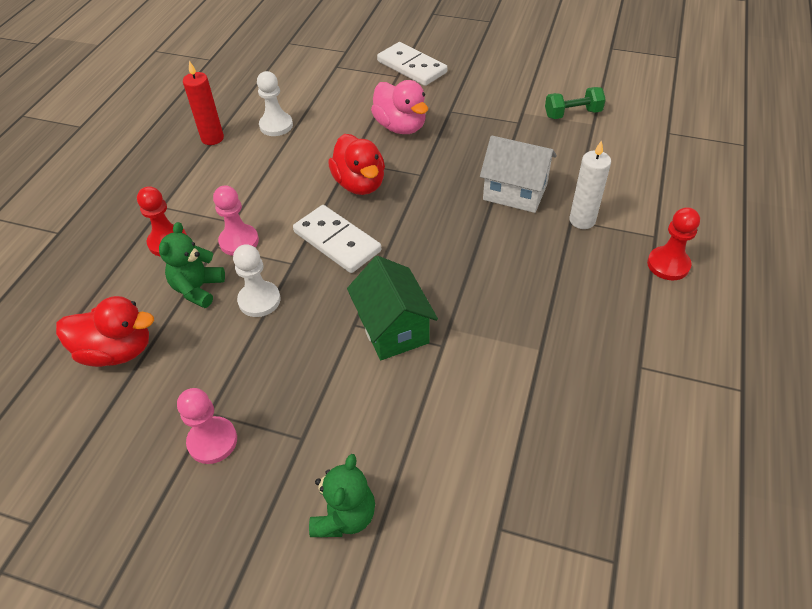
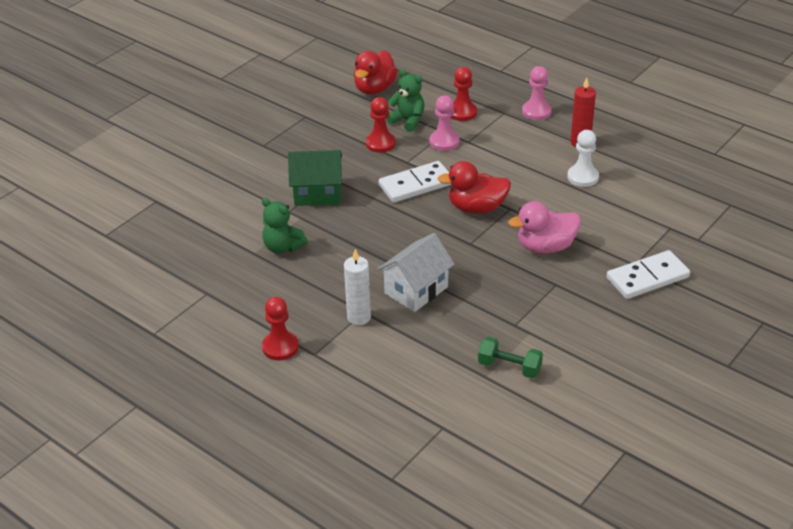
camera: 110 degrees right, 10 degrees down
pink pawn [177,388,237,464] -> pink pawn moved to [522,66,551,120]
white pawn [233,244,281,317] -> red pawn [366,97,396,153]
green teddy bear [309,454,375,538] -> green teddy bear moved to [262,198,308,254]
green dumbbell [545,87,606,119] -> green dumbbell turned 75 degrees counterclockwise [478,337,543,378]

